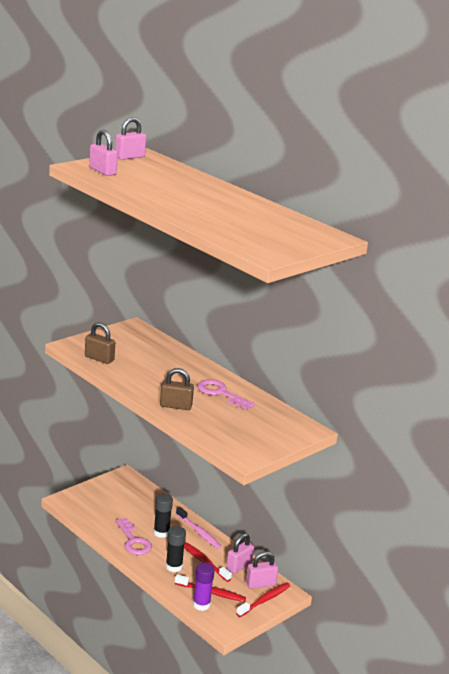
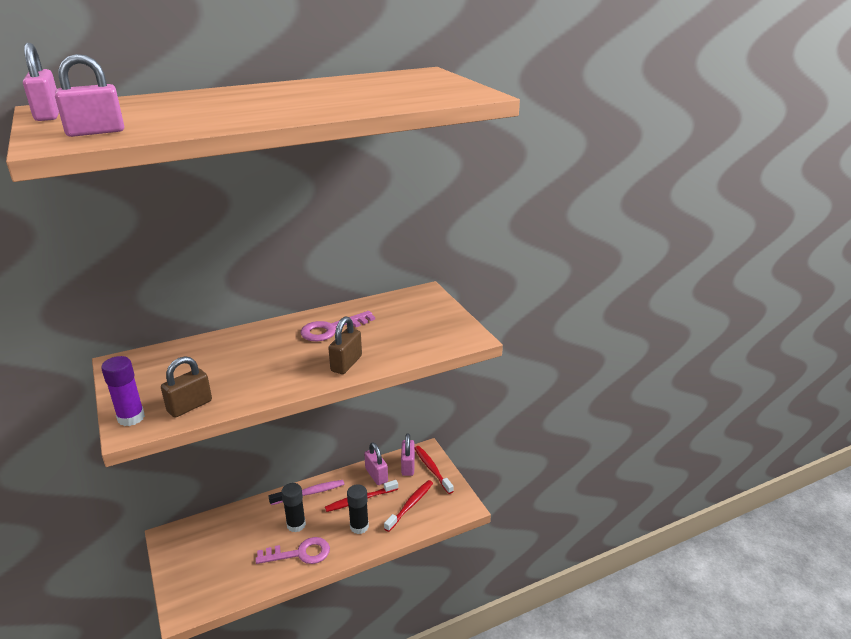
camera: 70 degrees left, 5 degrees up
purple glue stick [193,563,215,611] -> purple glue stick moved to [101,356,145,426]

